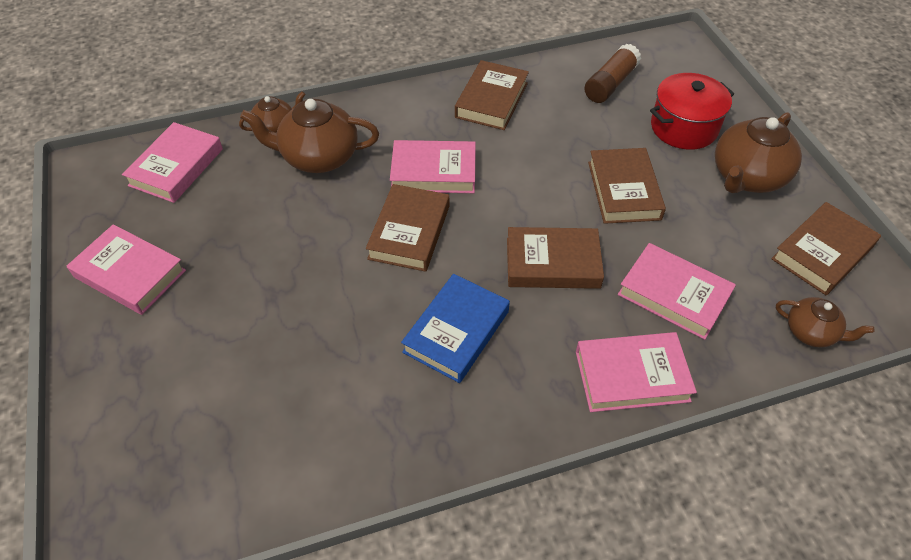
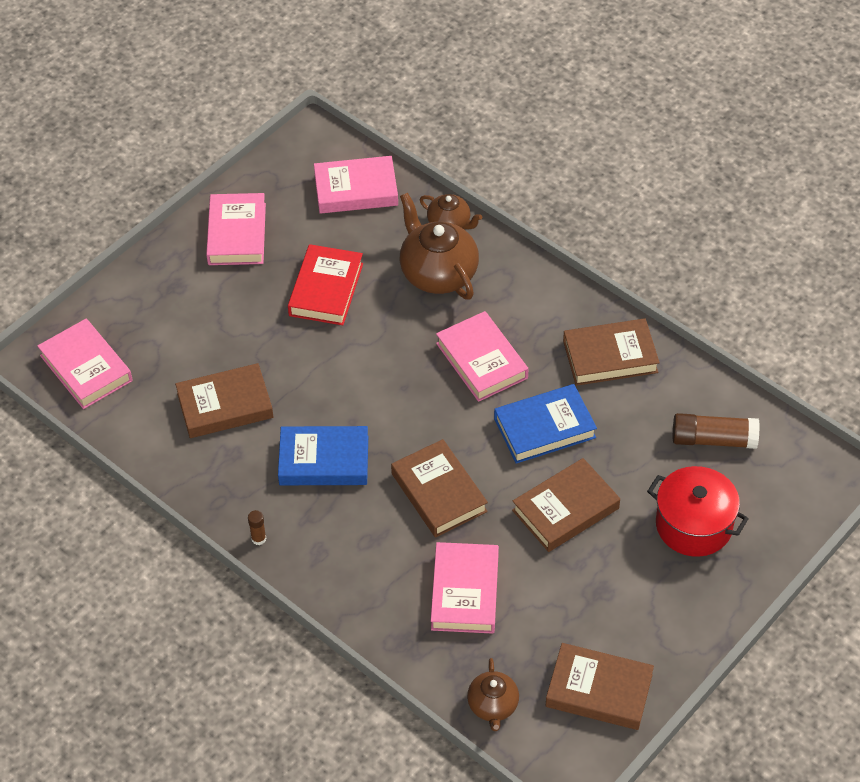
camera: 60 degrees right, 0 degrees up
brown book [366,184,449,272] -> brown book moved to [175,363,273,438]
pink book [576,332,697,412] -> pink book moved to [37,319,133,409]
brown teapot [715,112,802,193] -> none
none -> brown glue stick [248,510,266,545]
none -> red book [288,244,363,325]
none -> blue book [494,384,597,464]

